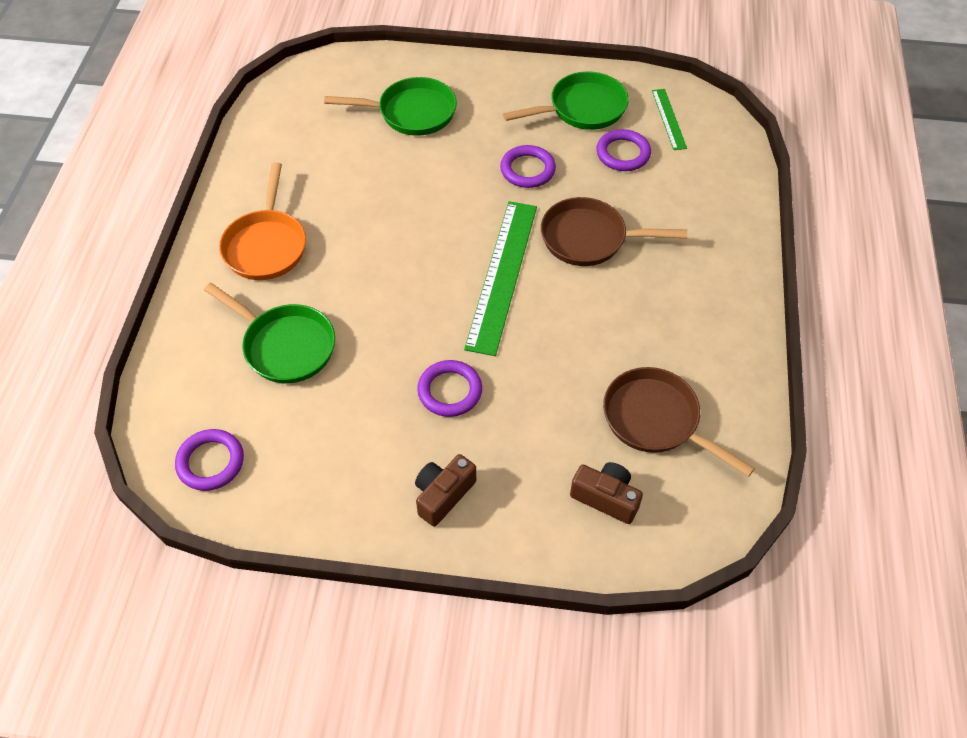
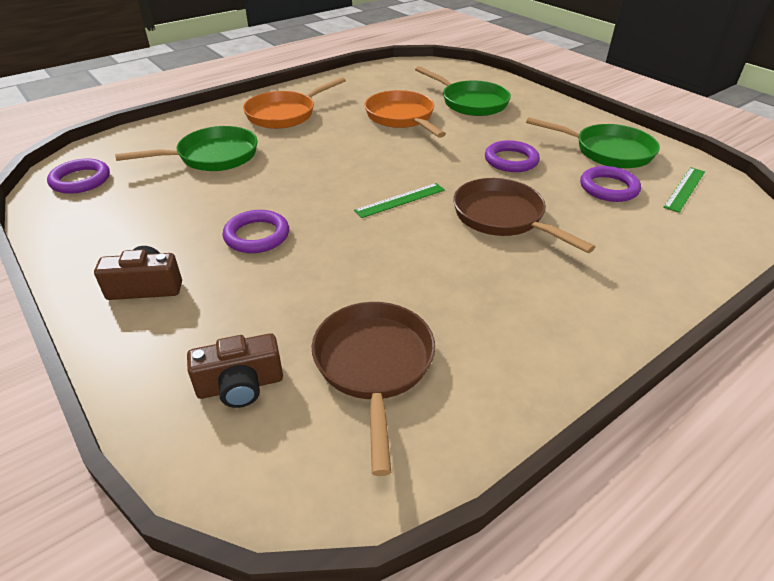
camera: 45 degrees right, 15 degrees down
green pan [204,283,335,383] -> green pan turned 105 degrees counterclockwise [115,126,257,171]
green ruler [464,201,537,356] -> green ruler [354,183,445,218], size x0.50
brown camera [570,462,643,524] -> brown camera turned 90 degrees clockwise [187,333,283,408]
none -> orange pan [365,90,446,138]

